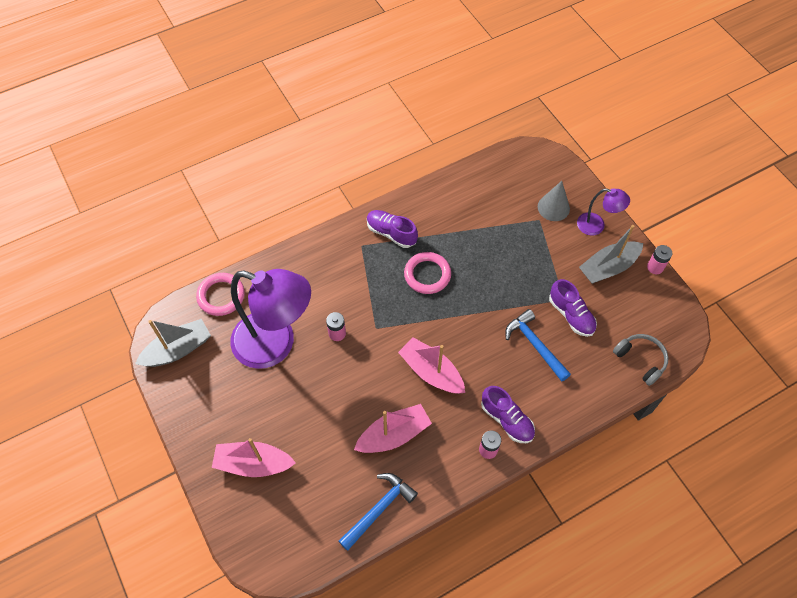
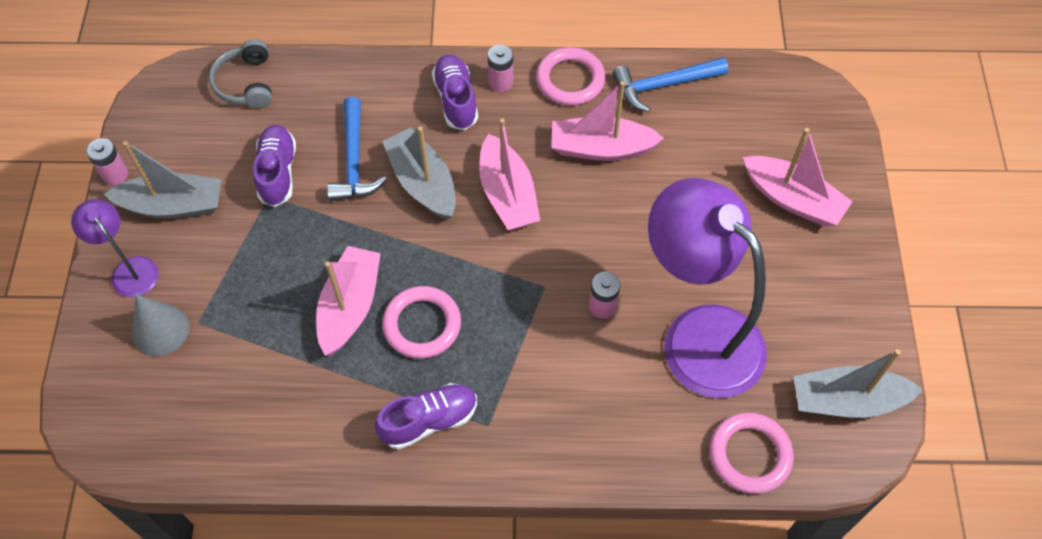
camera: 150 degrees left, 0 degrees up
purple shoe [367,210,418,248] -> purple shoe turned 90 degrees counterclockwise [375,383,477,450]
none -> pink boat [316,246,381,356]
none -> grey boat [382,126,456,220]
none -> pink ring [536,47,606,106]

